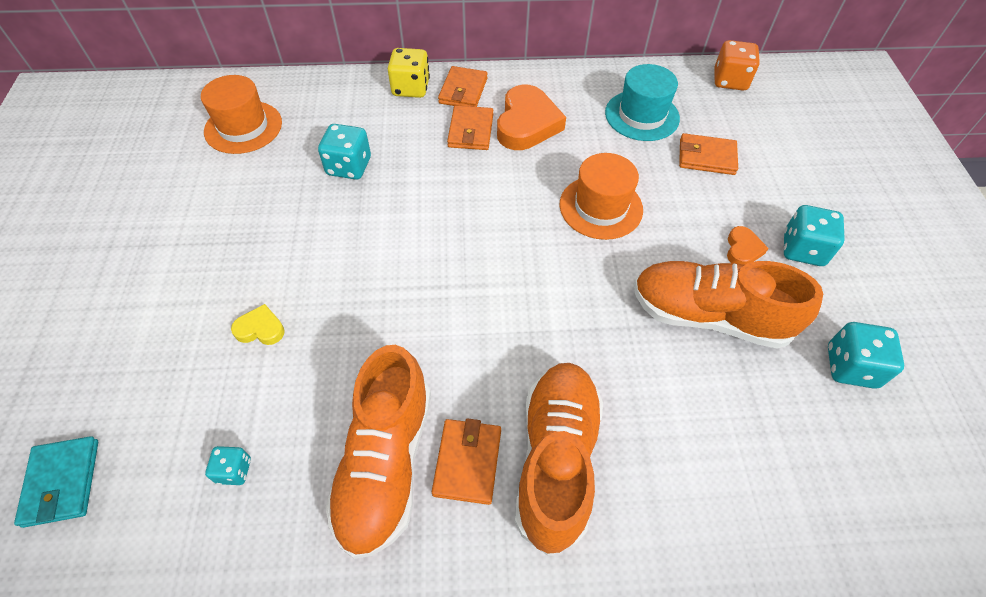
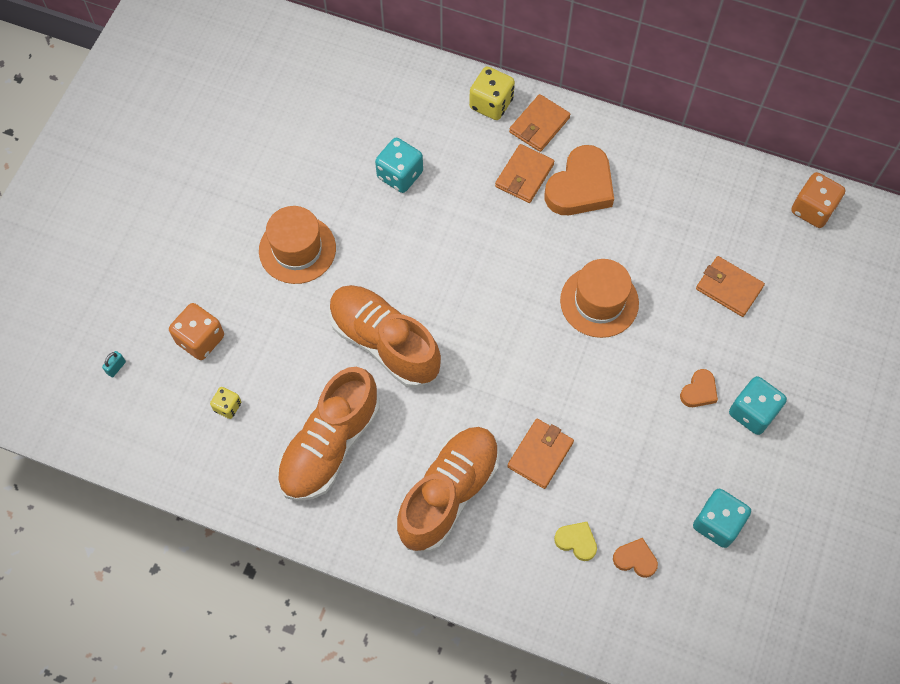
camera: 25 degrees right, 10 degrees up
turquoise wallet [14,436,98,528] -> turquoise padlock [102,351,126,377]
orange hat [201,75,282,154] -> orange hat moved to [259,206,336,284]
turquoise dice [205,446,251,485] -> yellow dice [210,387,241,419]
yellow heart [231,304,285,345] -> yellow heart moved to [554,522,597,561]
orange wallet [432,418,501,505] -> orange wallet moved to [507,419,574,489]
turquoise hat [605,64,680,141] -> none
orange shoe [633,261,823,349] -> orange shoe moved to [329,285,441,388]
none -> orange dice [169,303,224,360]
none -> orange heart [613,538,658,578]

